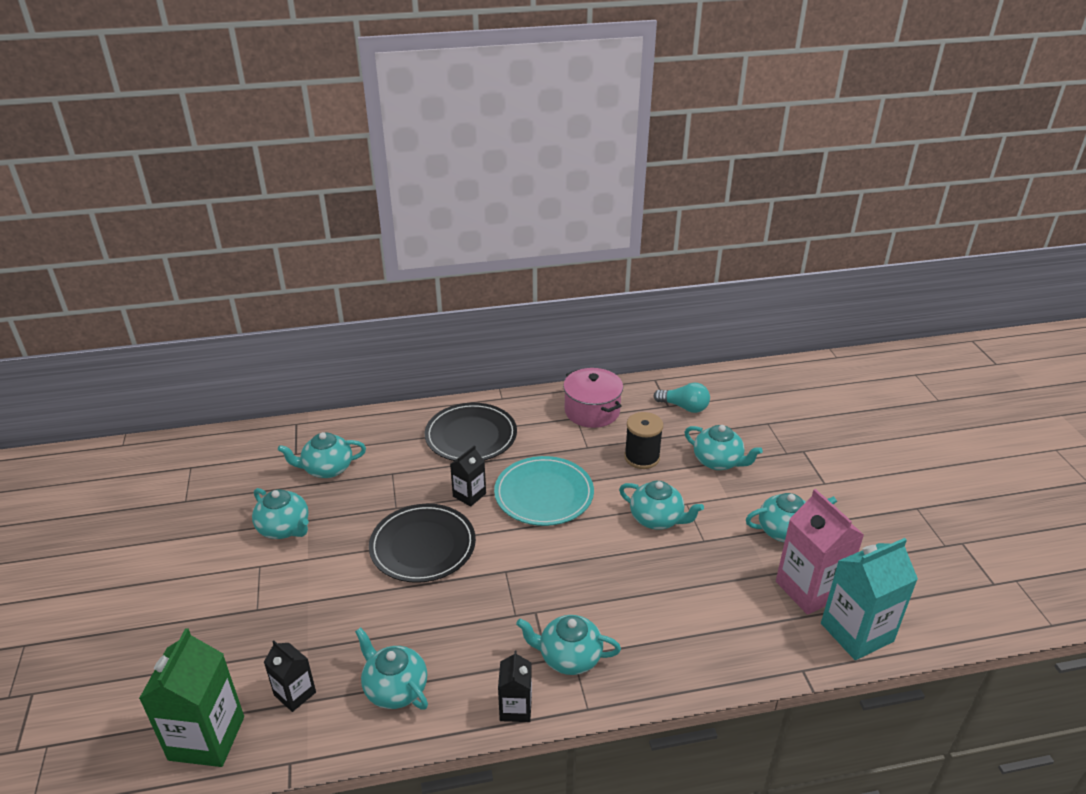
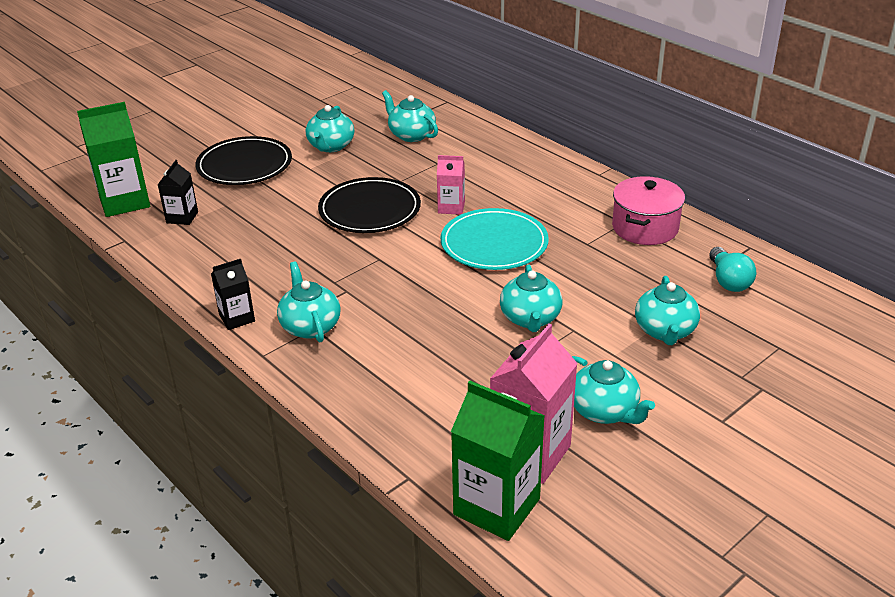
camera: 60 degrees right, 0 degrees up
turquoise teapot [355,628,428,710] -> none
black plate [425,403,517,461] -> black plate moved to [196,136,292,185]
black carton [450,445,486,507] -> pink carton [437,155,465,215]
black spool [624,412,663,469] -> none
turquoise carton [821,538,918,660] -> green carton [451,381,545,541]

